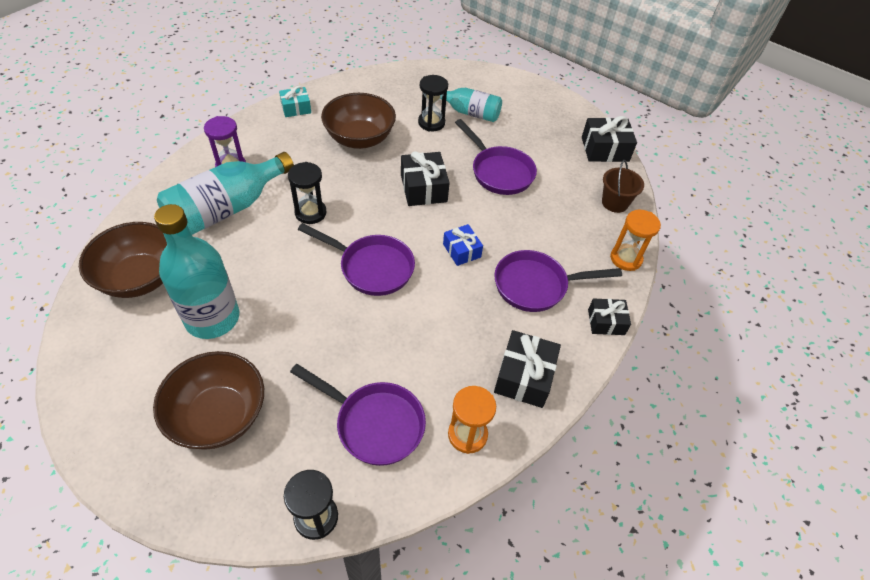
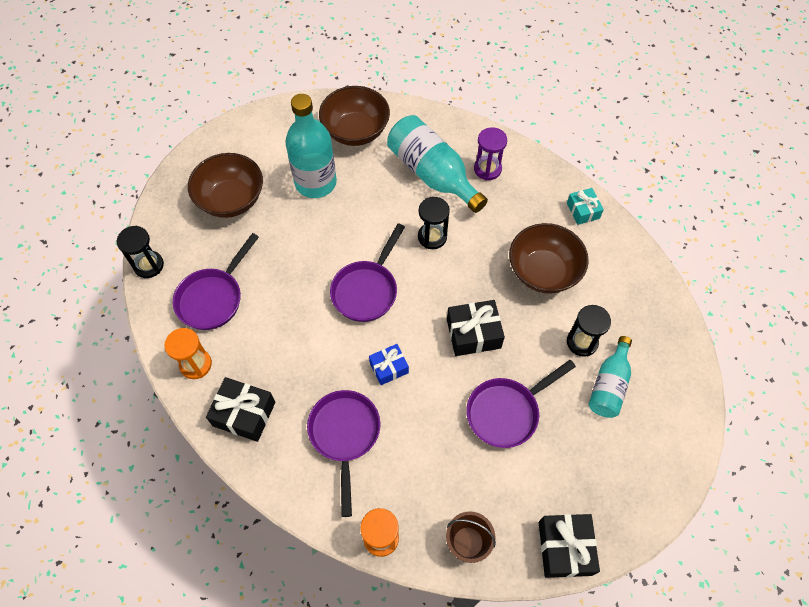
camera: 95 degrees right, 10 degrees up
black gift [588,299,631,335] -> none

